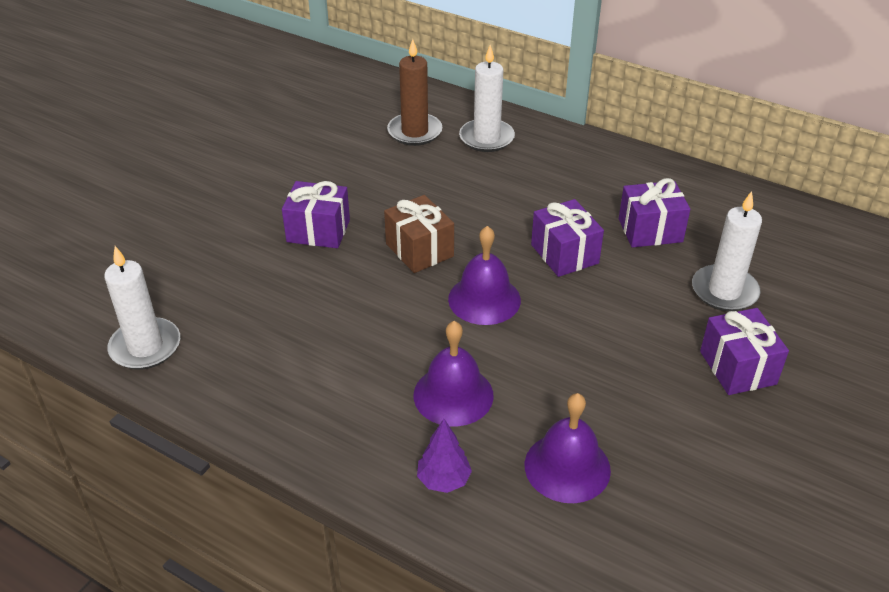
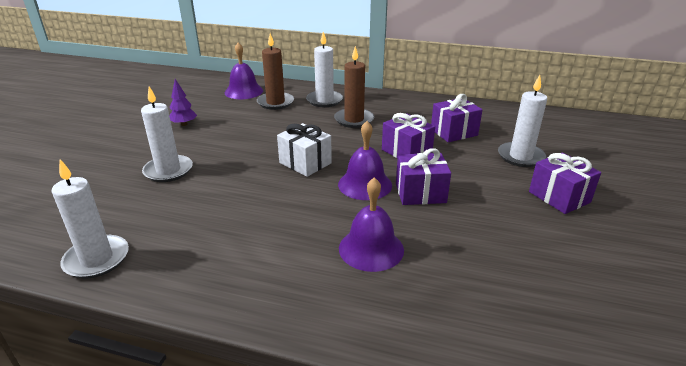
camera: 15 degrees left, 10 degrees down
purple gift [282,181,350,248] -> purple gift moved to [396,148,451,205]
brown gift [384,195,454,273] -> white gift [277,123,332,177]
purple tree [417,419,472,493] -> purple tree moved to [169,79,197,126]
purple bell [525,393,611,503] -> purple bell moved to [225,42,263,99]
none -> white candle [141,86,193,182]
none -> brown candle [334,46,374,128]

